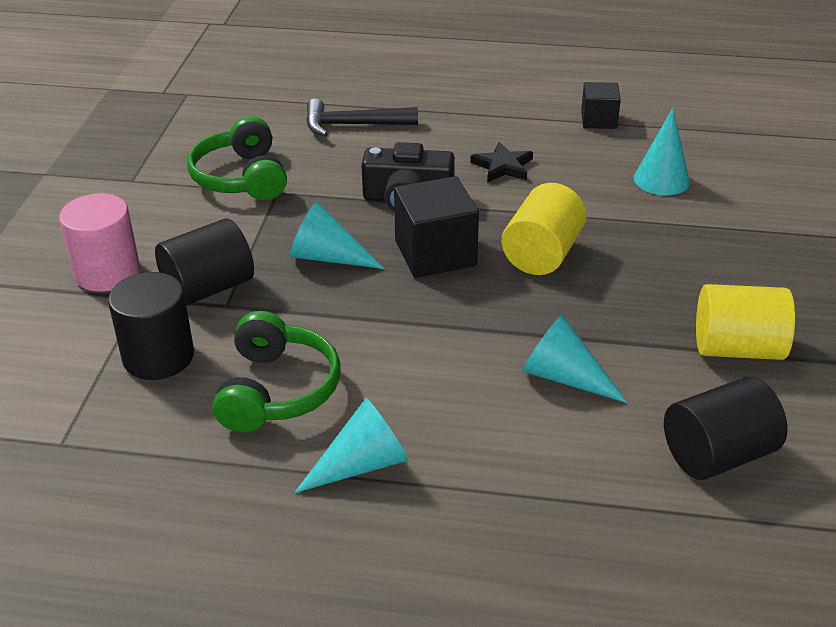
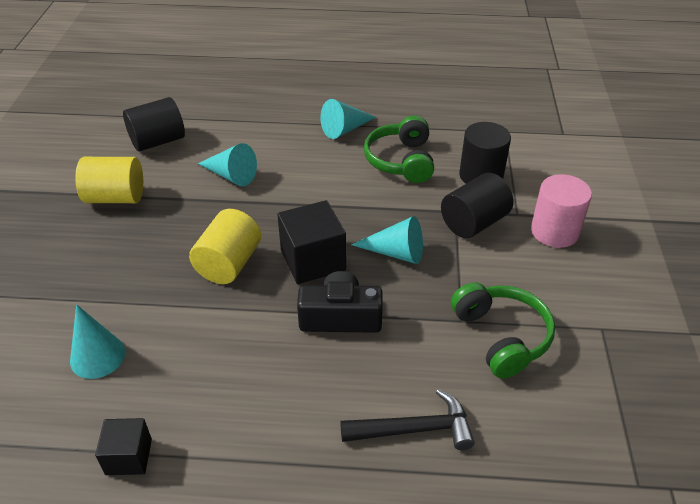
camera: 175 degrees right, 5 degrees up
black star [470,142,533,182] -> none

